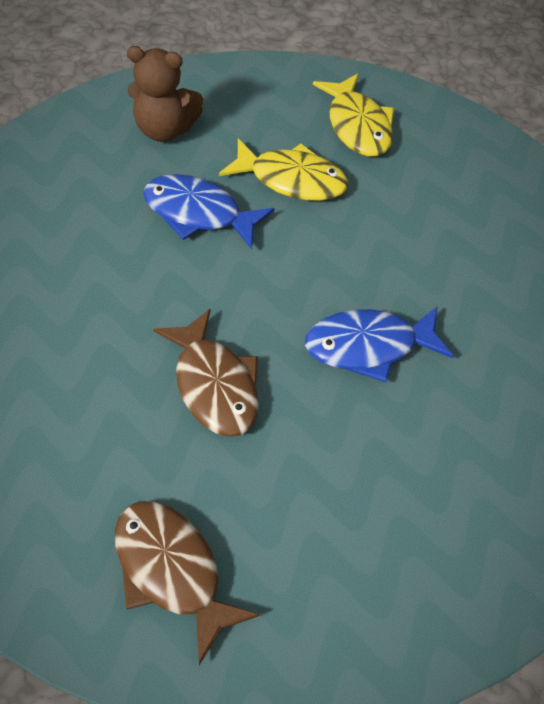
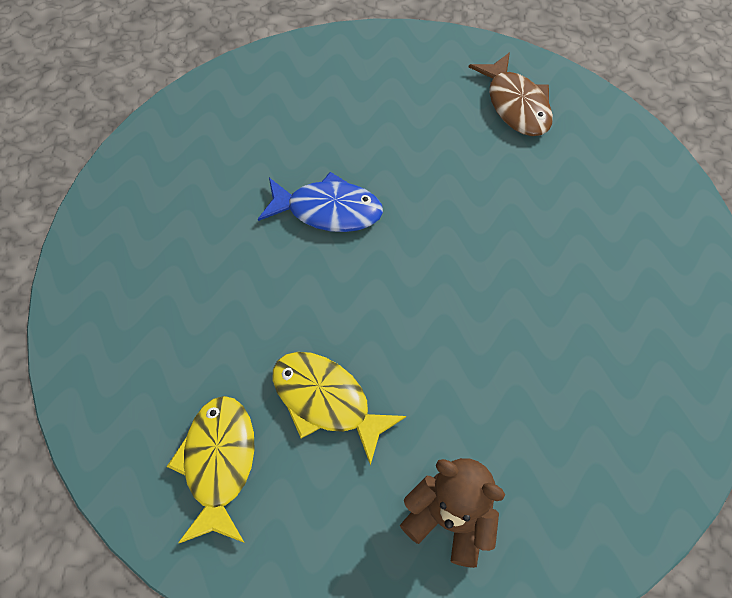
camera: 160 degrees left, 5 degrees up
blue fish [143,174,275,249] -> none
brown fish [153,309,259,437] -> none

